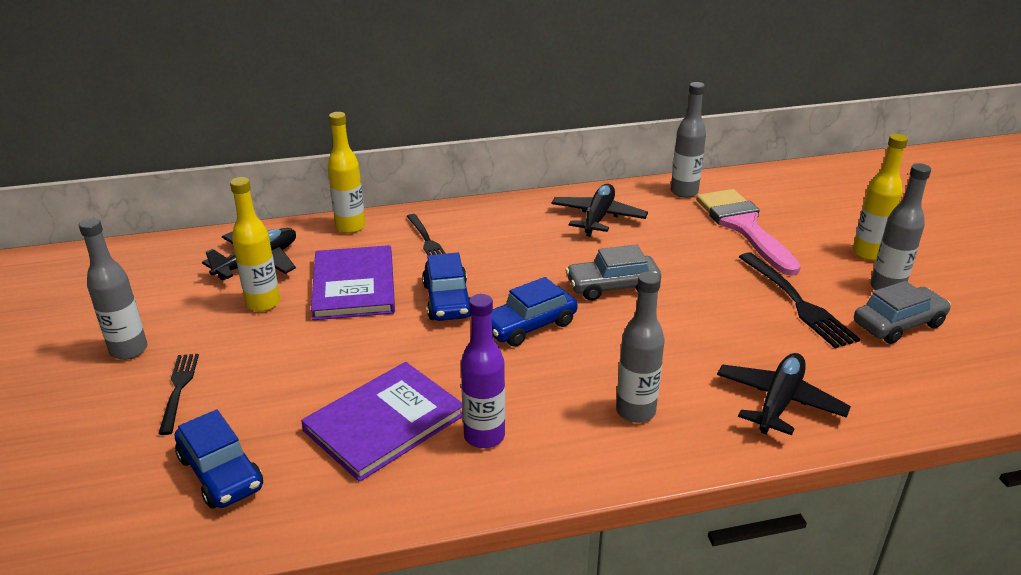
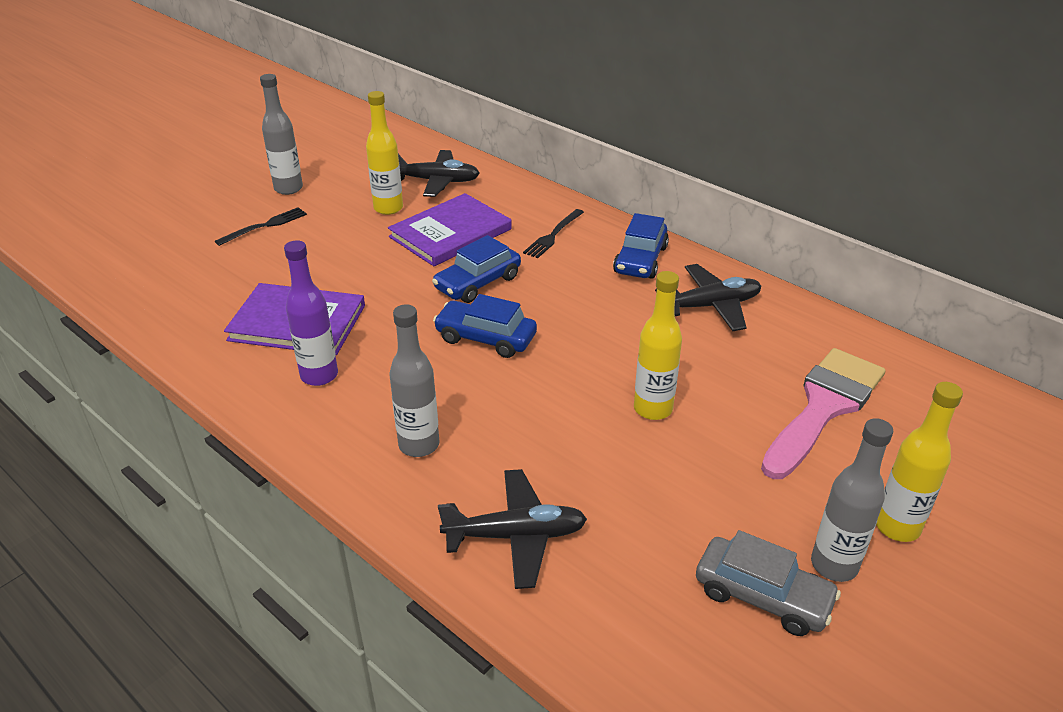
camera: 55 degrees right, 5 degrees up
blue car [175,409,263,509] -> blue car moved to [613,213,669,279]
yellow bottle [328,112,365,233] -> yellow bottle moved to [634,271,682,420]
grey car [565,245,661,301] -> none
grey bottle [671,82,706,198] -> none
black fork [739,252,860,348] -> none

